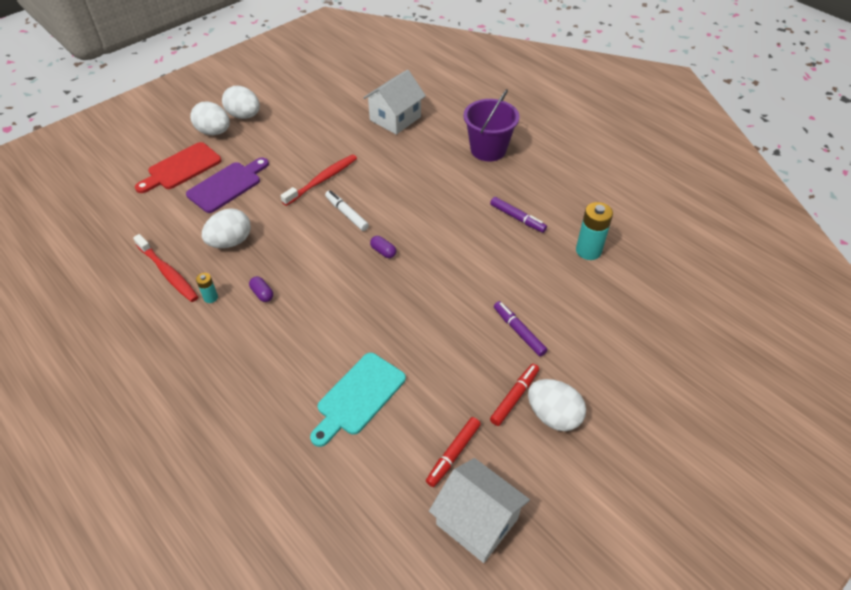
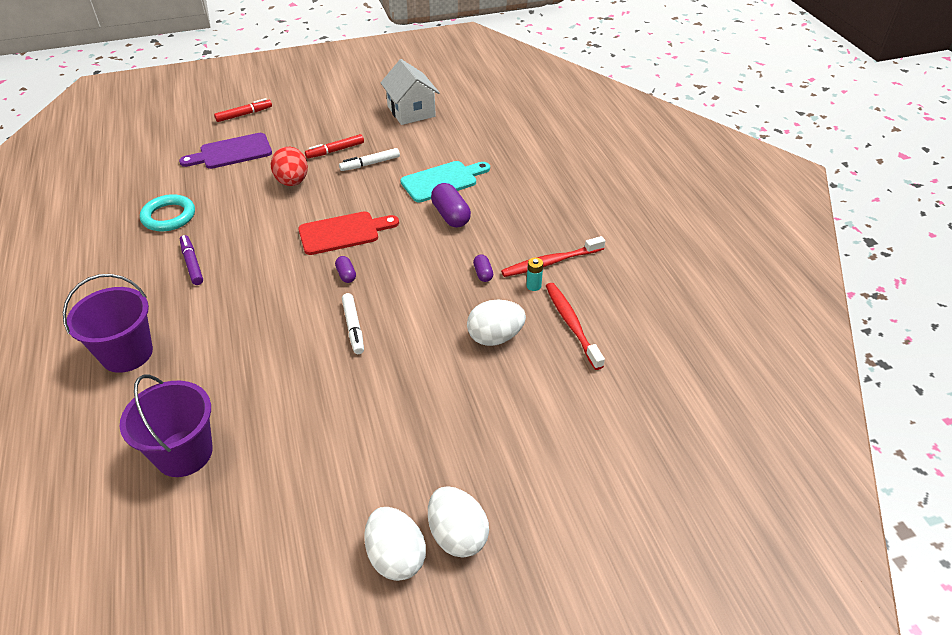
camera: 155 degrees left, 5 degrees down
red cutting board [135,142,221,193] -> red cutting board moved to [298,212,399,255]
purple cutting board [186,157,269,213] -> purple cutting board moved to [179,133,272,169]
red toothbrush [280,154,357,206] -> red toothbrush moved to [501,236,605,277]
white house [363,70,426,135] -> purple bucket [120,375,213,477]
red marker [426,417,481,487] -> red marker moved to [214,98,272,122]
purple marker [494,301,547,357] -> red egg [271,147,308,186]
white egg [528,379,586,431] -> none
turquoise battery [576,202,613,260] -> turquoise ring [140,194,195,231]
none -> white marker [339,148,400,171]
none -> purple capsule [431,183,471,228]

